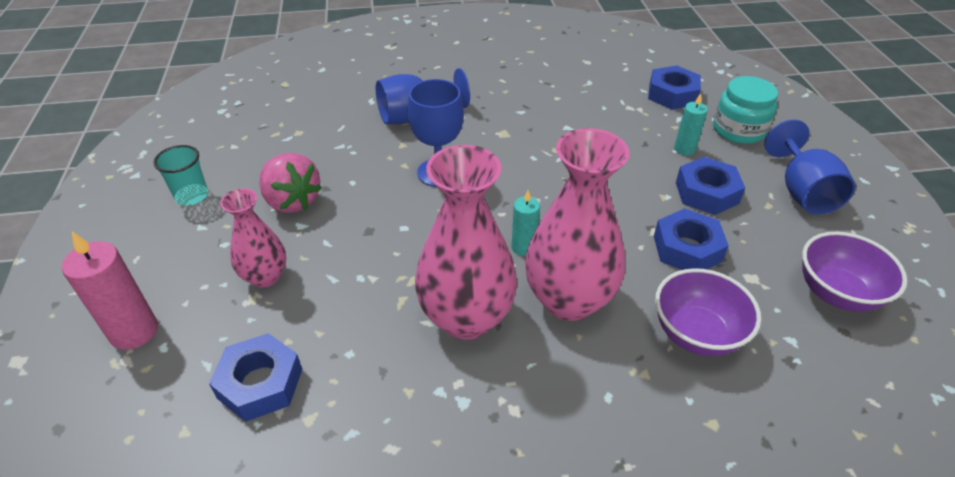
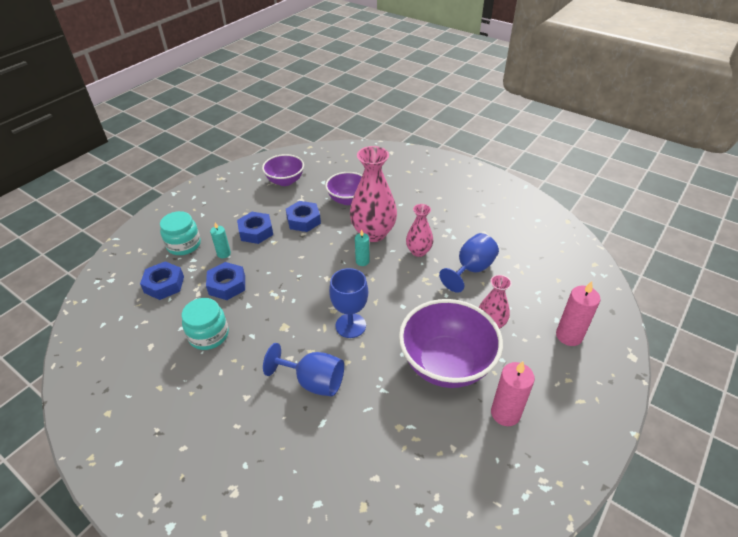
camera: 135 degrees left, 0 degrees up
turquoise cup [153,145,208,206] -> pink candle [491,361,535,426]
blue nut [209,333,302,422] -> blue nut moved to [206,262,245,300]
pink strawberry [259,153,322,213] -> purple bowl [399,299,503,388]
pink vase [415,145,517,340] -> pink vase [406,204,433,257], size x0.57
blue goblet [764,120,855,215] -> blue goblet moved to [439,233,499,293]
none -> turquoise jar [182,298,229,350]

